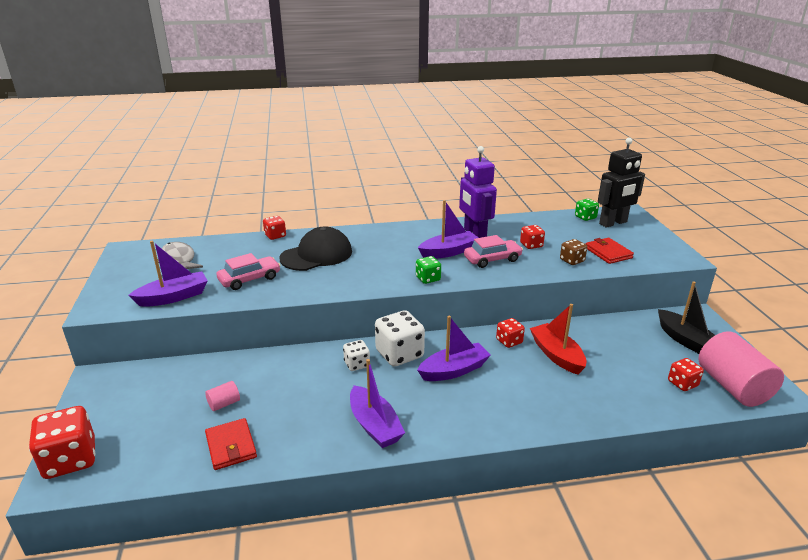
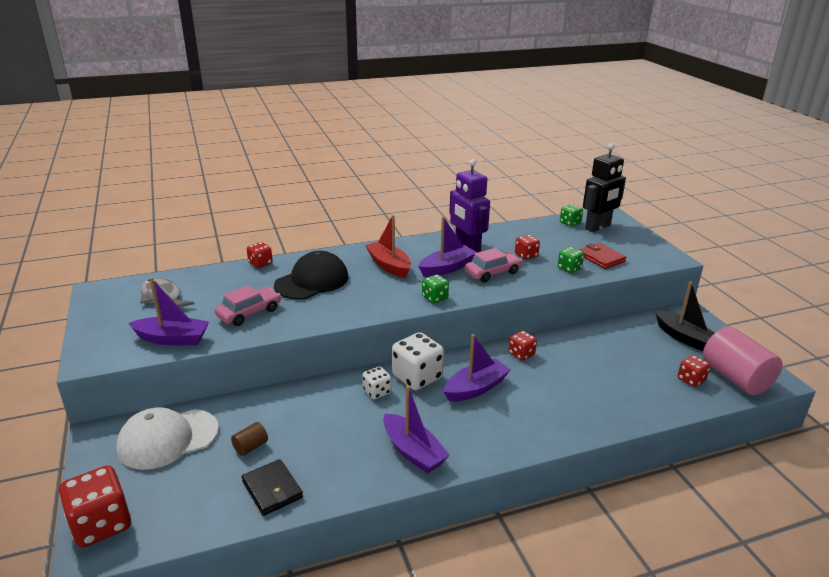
camera: 10 degrees left, 0 degrees up
purple boat [128,241,208,307] -> purple boat turned 45 degrees clockwise [128,277,209,345]
pink cylinder [205,381,240,411] -> brown cylinder [231,422,268,456]
red wallet [205,418,257,470] -> black wallet [242,459,303,516]
red boat [530,304,587,375] -> red boat moved to [365,215,411,278]
brown dice [560,239,587,265] -> green dice [558,247,584,273]
none -> white cap [116,407,219,470]

